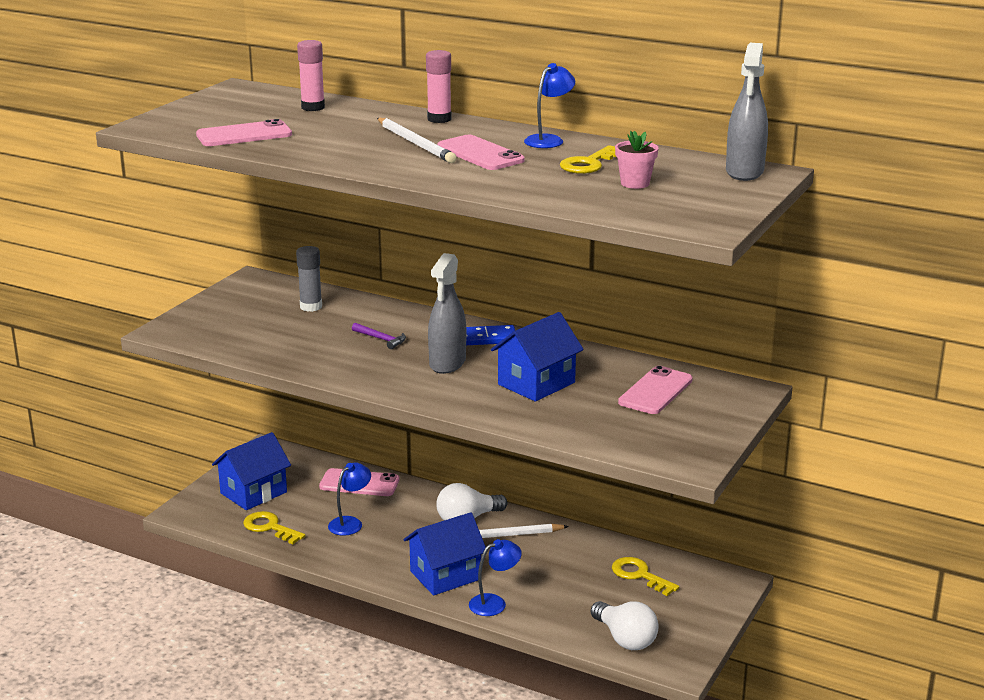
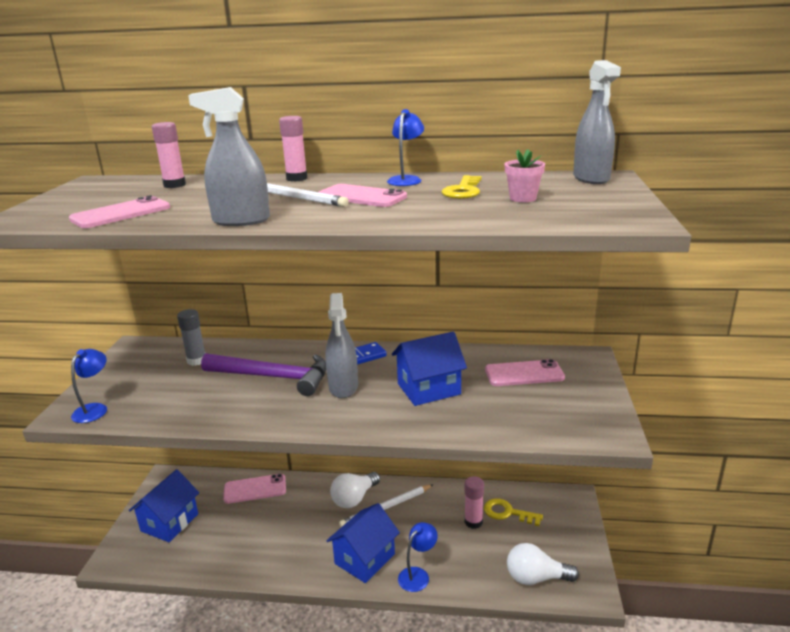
camera: 20 degrees left, 0 degrees up
yellow key [243,511,305,544] -> none
blue lamp [328,463,371,535] -> blue lamp moved to [71,349,107,423]
purple hammer [352,323,406,349] -> purple hammer [201,353,326,396], size x2.44
blue house [491,312,584,402] -> blue house turned 45 degrees clockwise [392,332,467,406]
white light bulb [591,601,659,650] -> white light bulb turned 150 degrees clockwise [507,543,579,585]
pink phone [618,366,693,414] -> pink phone turned 75 degrees clockwise [485,359,565,386]
none -> grey spray bottle [188,87,270,226]
none -> pink glue stick [465,476,484,529]

